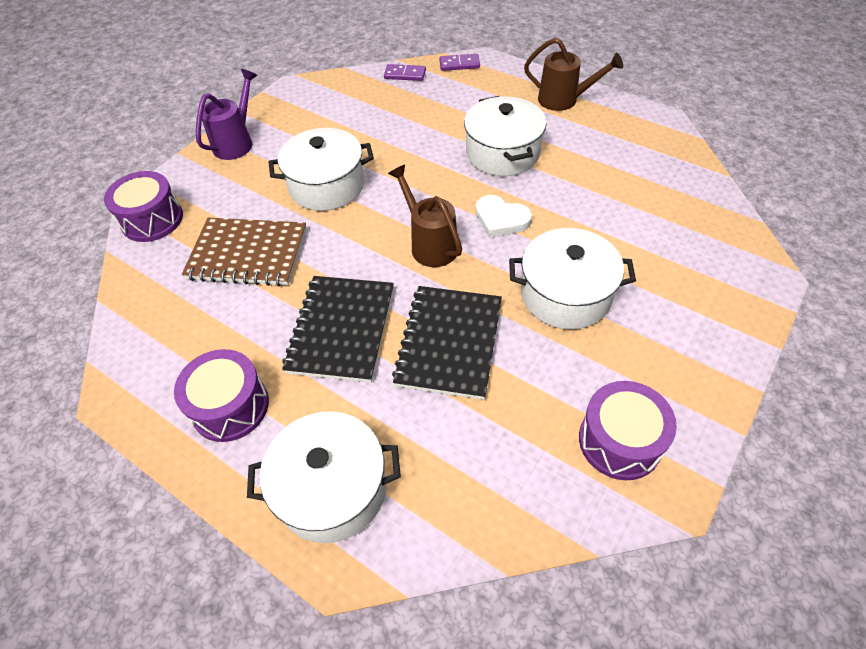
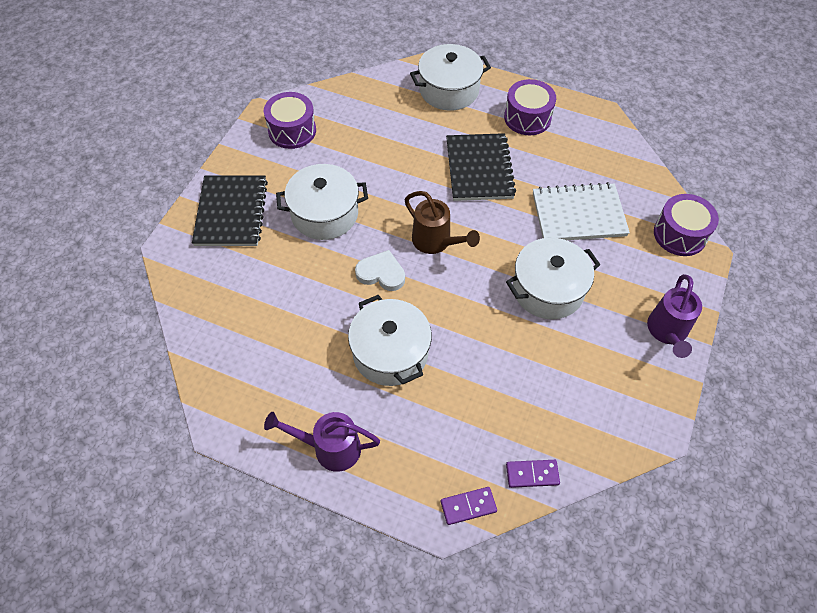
camera: 165 degrees right, 5 degrees up
brown notebook [182,218,307,286] -> white notebook [533,182,630,240]
black notebook [392,286,502,400] -> black notebook moved to [192,175,268,246]
brown watering can [524,38,623,111] -> purple watering can [264,412,380,472]

